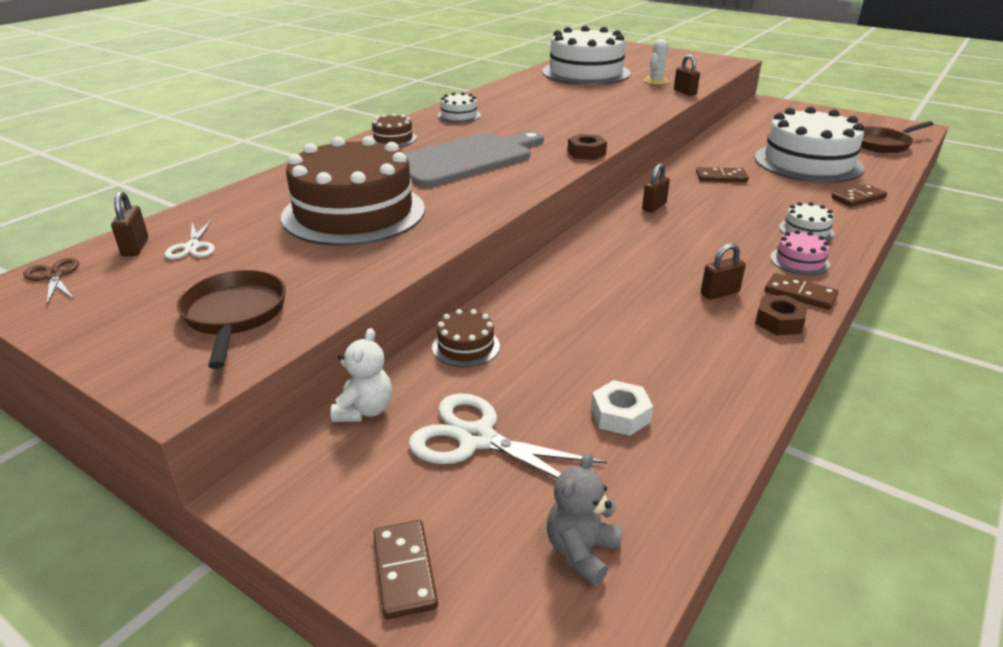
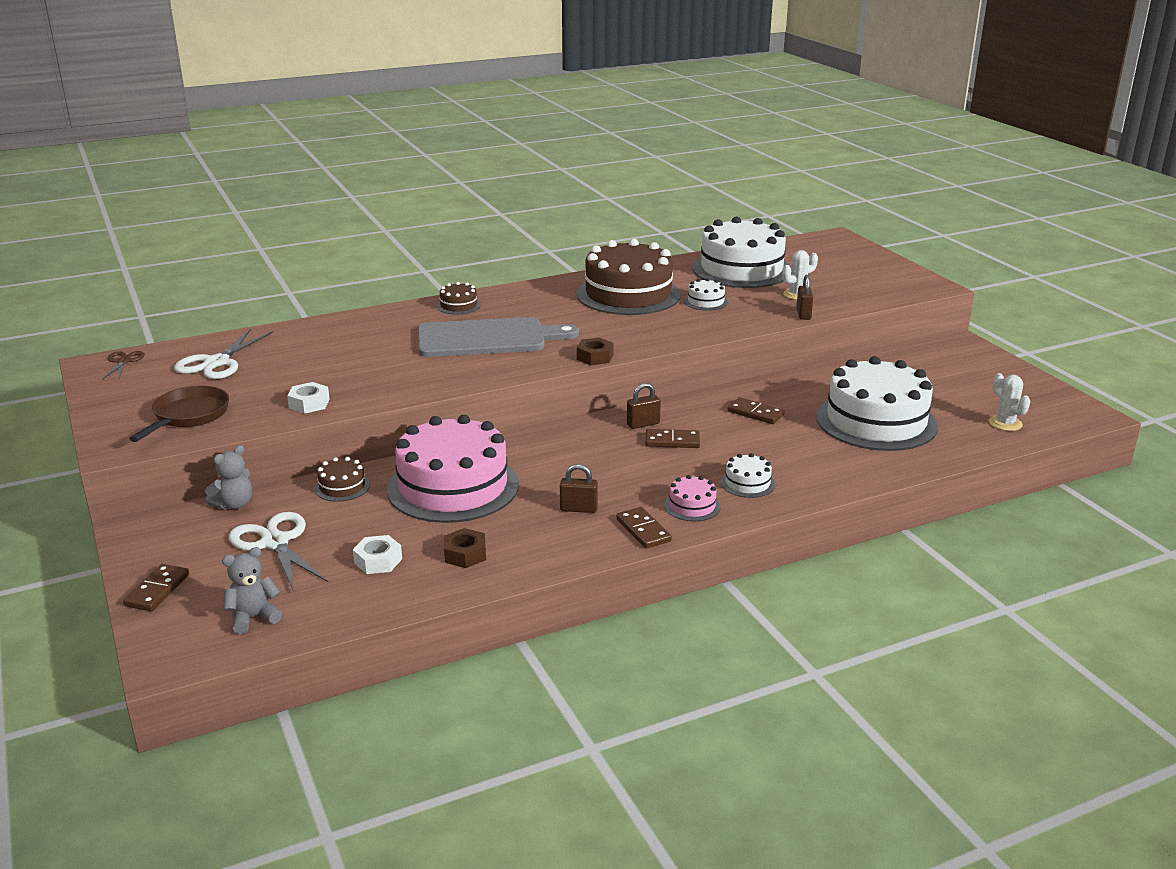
camera: 30 degrees right, 5 degrees down
brown padlock [111,191,148,257] -> none
white scissors [164,220,215,259] -> white scissors [174,329,273,379], size x1.80
brown cake [281,136,425,246] -> brown cake moved to [576,239,681,315]
white teddy bear [331,328,392,422] -> grey teddy bear [205,445,252,510]
white cake [437,92,481,123] -> white cake moved to [684,278,728,311]
brown nut [755,295,808,335] -> brown nut moved to [444,528,486,568]
brown domino [831,184,887,207] -> brown domino moved to [645,429,700,448]
brown pan [861,121,934,153] -> white cactus [989,373,1030,431]
none -> white nut [287,382,330,414]
none -> pink cake [387,415,519,523]

